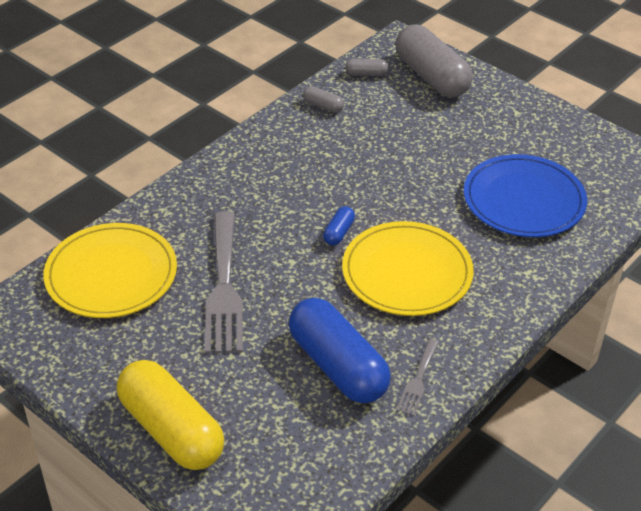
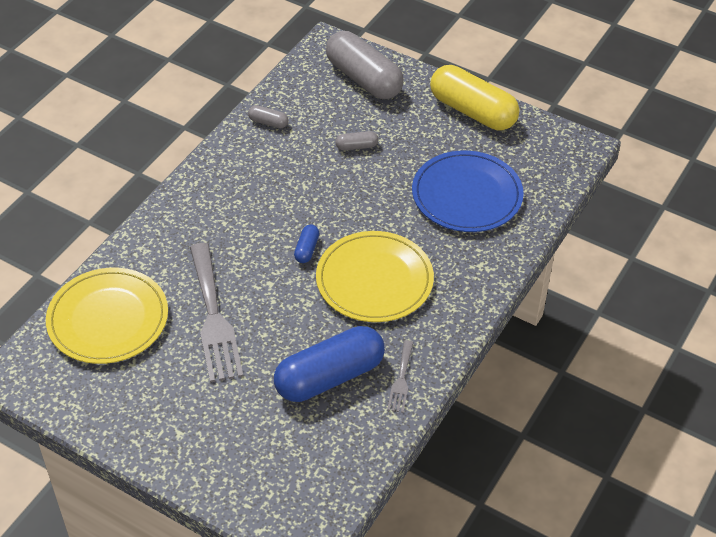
camera: 10 degrees left, 5 degrees up
yellow capsule [117,360,224,470] -> yellow capsule moved to [430,65,520,130]
blue capsule [289,298,391,403] -> blue capsule turned 75 degrees counterclockwise [274,326,385,402]
grey capsule [345,59,389,76] -> grey capsule moved to [335,131,378,150]

